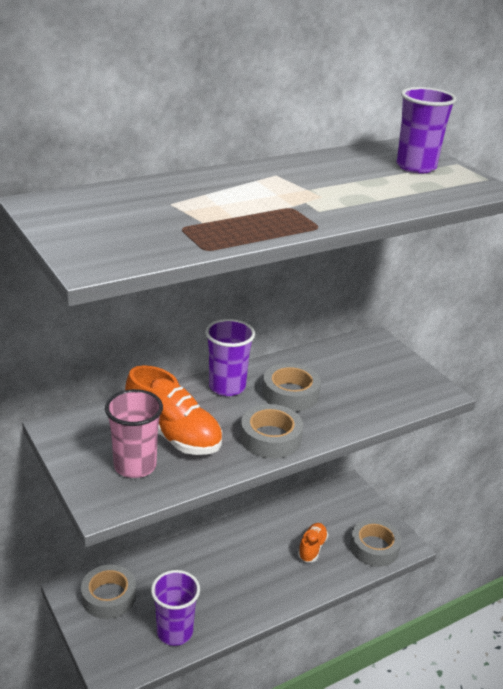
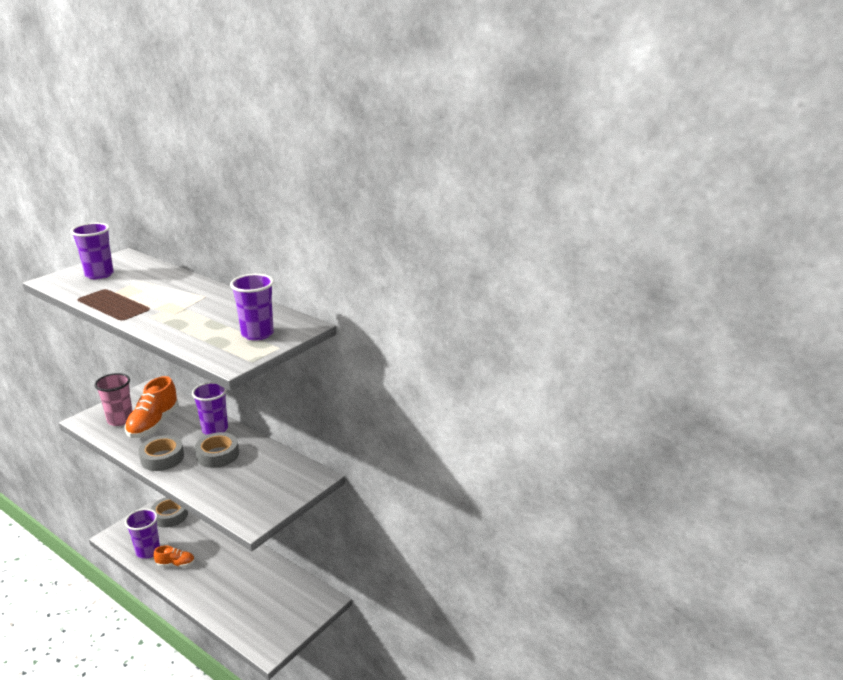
camera: 70 degrees right, 5 degrees down
orange shoe [298,523,328,562] -> orange shoe moved to [154,545,195,567]
grey tape [350,519,401,567] -> none
none -> purple cup [71,223,114,279]

